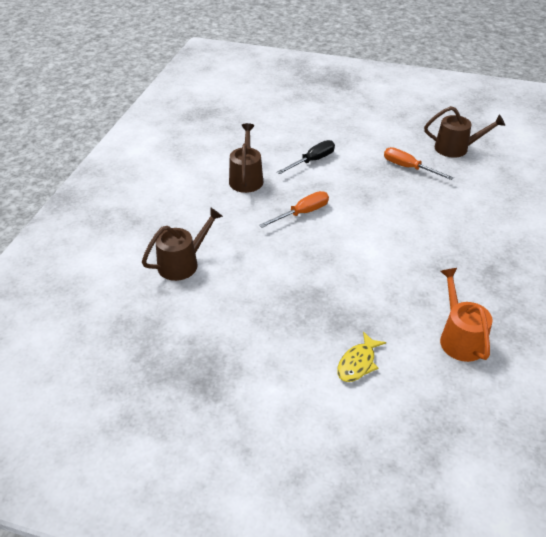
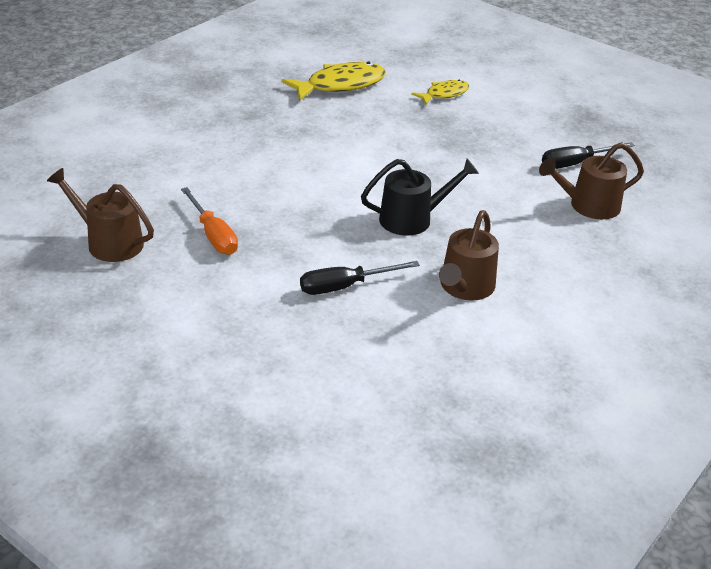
camera: 160 degrees left, 5 degrees down
orange screwdriver [259,191,329,228] -> black watering can [361,159,479,236]
orange watering can [440,268,493,362] -> yellow fish [281,61,386,101]
none -> black screwdriver [542,142,635,169]

